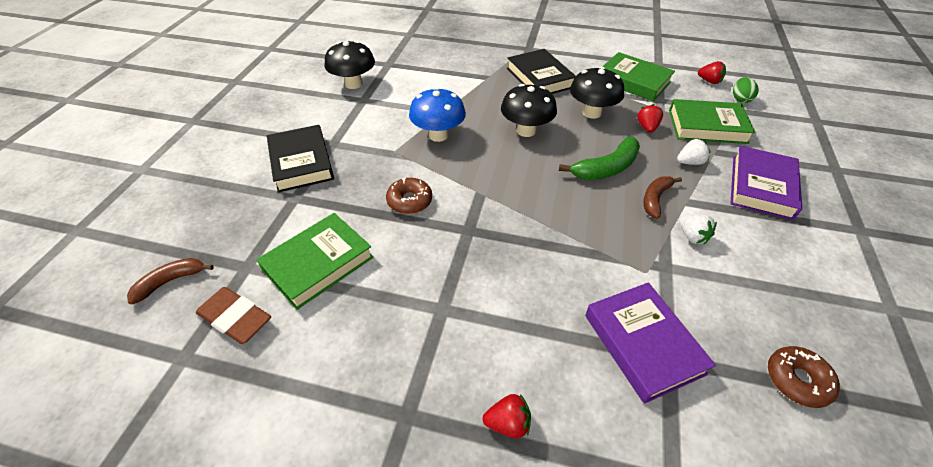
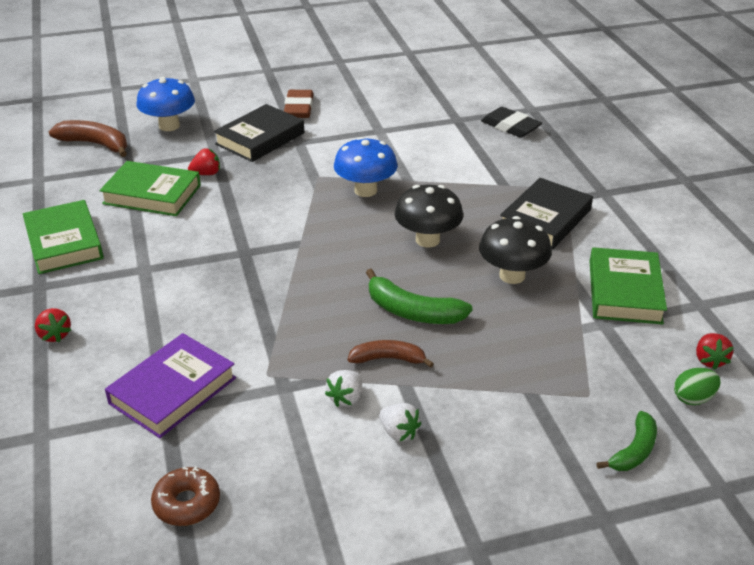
camera: 60 degrees right, 10 degrees down
brown banana [127,258,214,304] -> brown banana [49,120,127,157], size x1.51
brown eraser [196,287,271,344] -> brown eraser moved to [284,90,313,118]
black mushroom [325,41,375,89] -> none
brown donut [386,178,432,214] -> none
red strawberry [637,104,663,133] -> red strawberry moved to [188,148,220,175]
green book [669,99,756,144] -> green book moved to [23,200,104,274]
white strawberry [677,139,711,165] -> white strawberry moved to [379,403,422,442]
purple book [730,146,802,220] -> none
none -> blue mushroom [136,77,195,131]
none -> black eraser [481,107,542,138]
none -> green banana [597,411,657,471]

